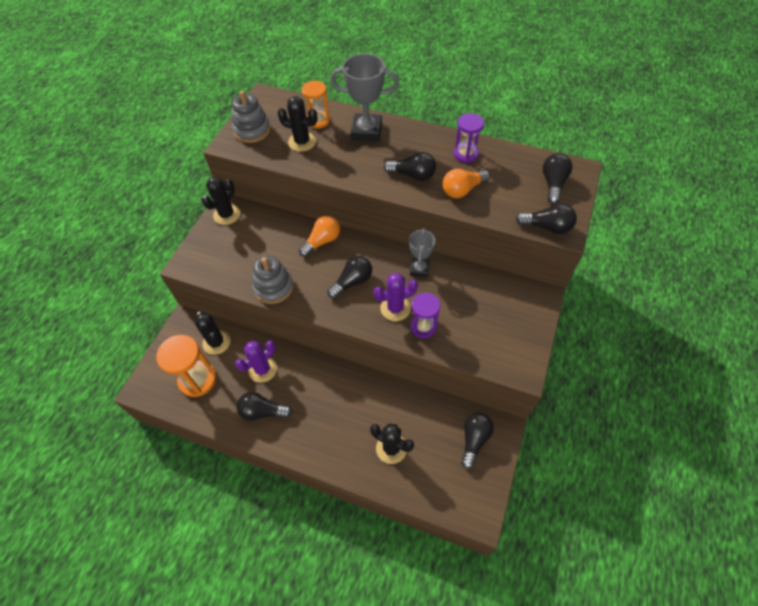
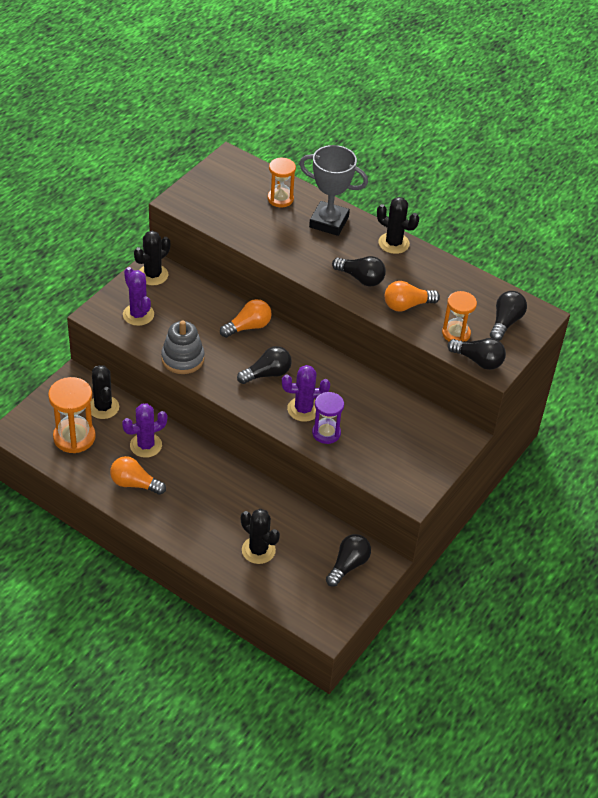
camera: 10 degrees right, 10 degrees down
grey stacking toy [232,91,270,143] -> none
black light bulb [237,392,292,421] -> orange light bulb [110,456,166,495]
black cactus [277,96,318,152] -> black cactus moved to [377,197,419,254]
grey trophy [409,228,435,277] -> none
purple hourglass [454,113,484,163] -> none
none -> purple cactus [123,267,154,326]
none -> orange hourglass [442,291,477,342]

